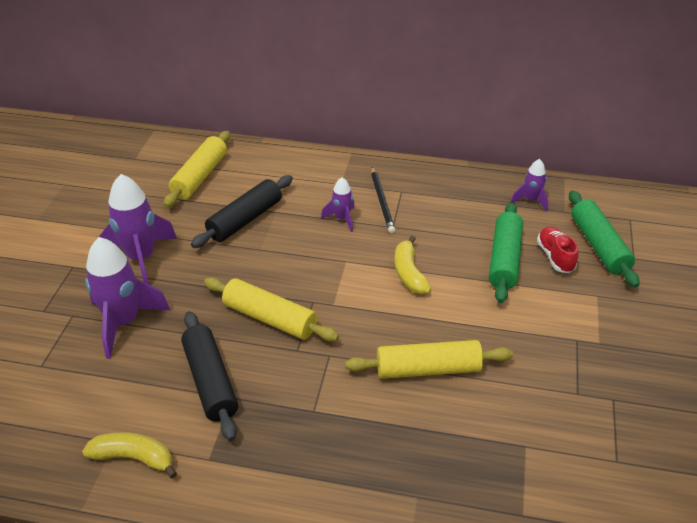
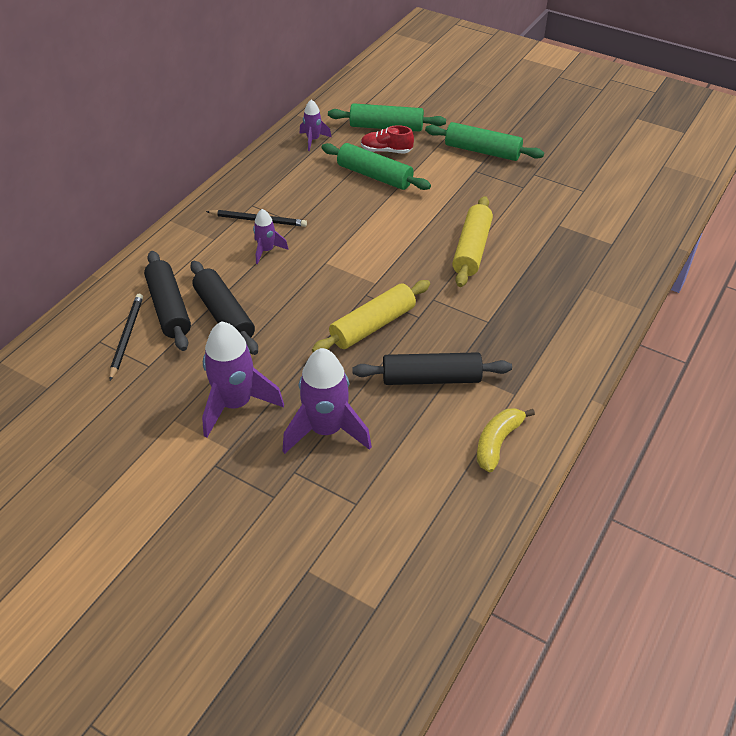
camera: 70 degrees left, 5 degrees up
yellow rolling pin [163,131,230,208] -> black pencil [110,294,143,381]
yellow banana [395,236,431,294] -> none
none -> black rolling pin [144,251,191,351]
none -> green rolling pin [425,122,544,161]

